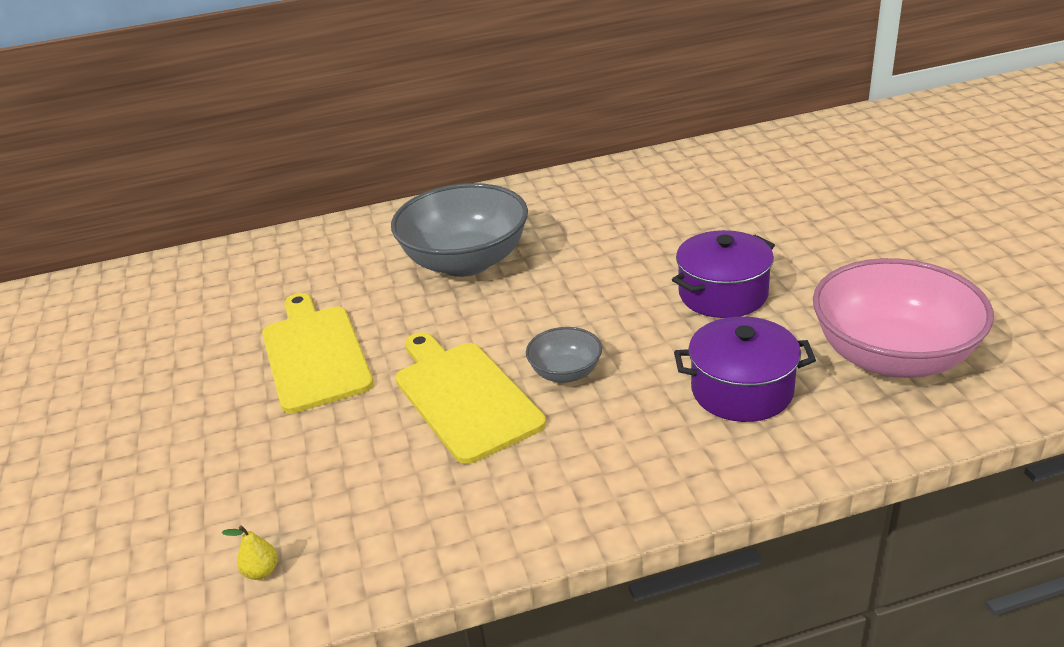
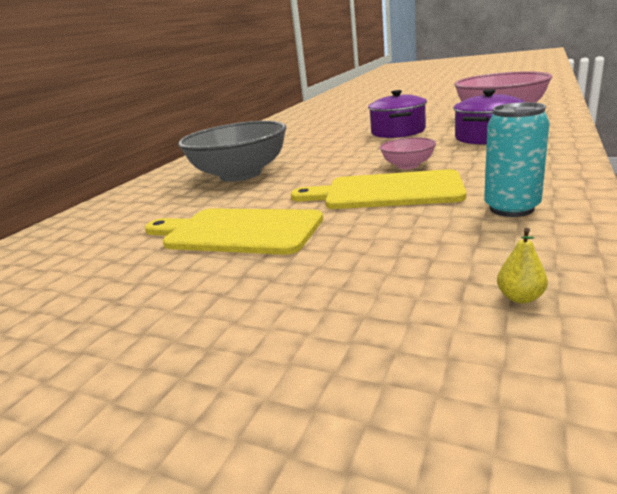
camera: 50 degrees left, 10 degrees down
grey bowl [526,327,602,383] -> pink bowl [380,137,436,169]
none -> turquoise can [484,102,550,217]

